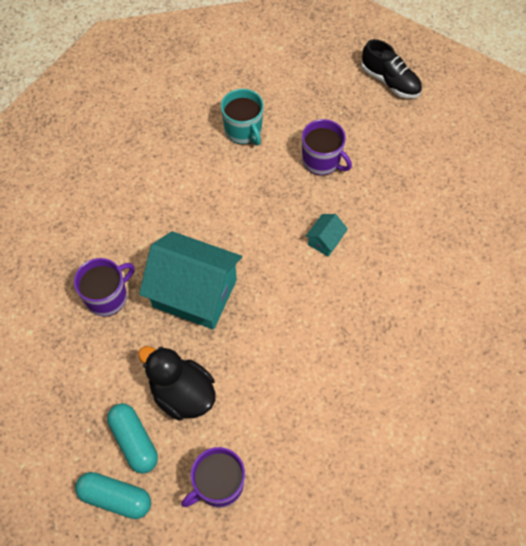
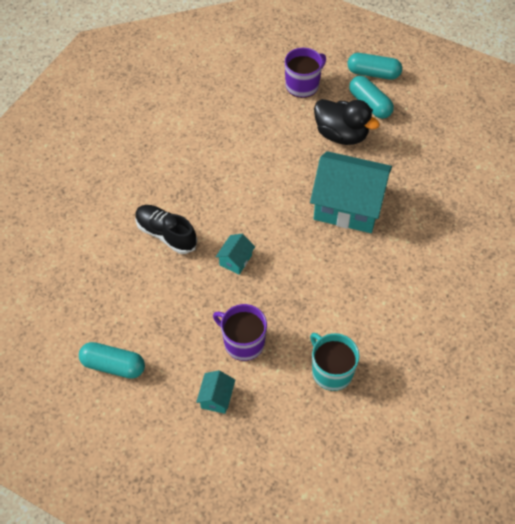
camera: 175 degrees right, 5 degrees down
purple mug [74,258,135,317] -> none
black shoe [361,39,422,98] -> black shoe moved to [135,205,197,254]
none -> turquoise capsule [79,342,145,379]
none -> turquoise house [196,370,235,414]

